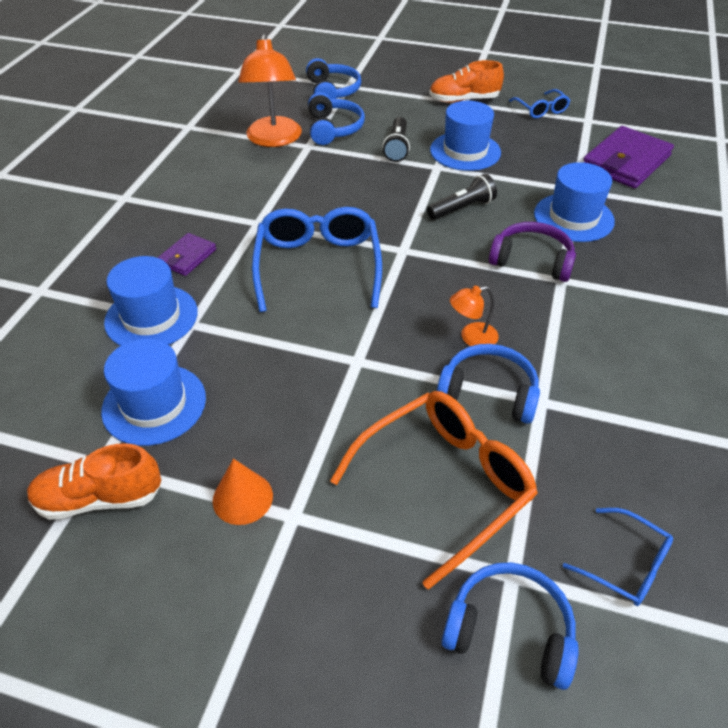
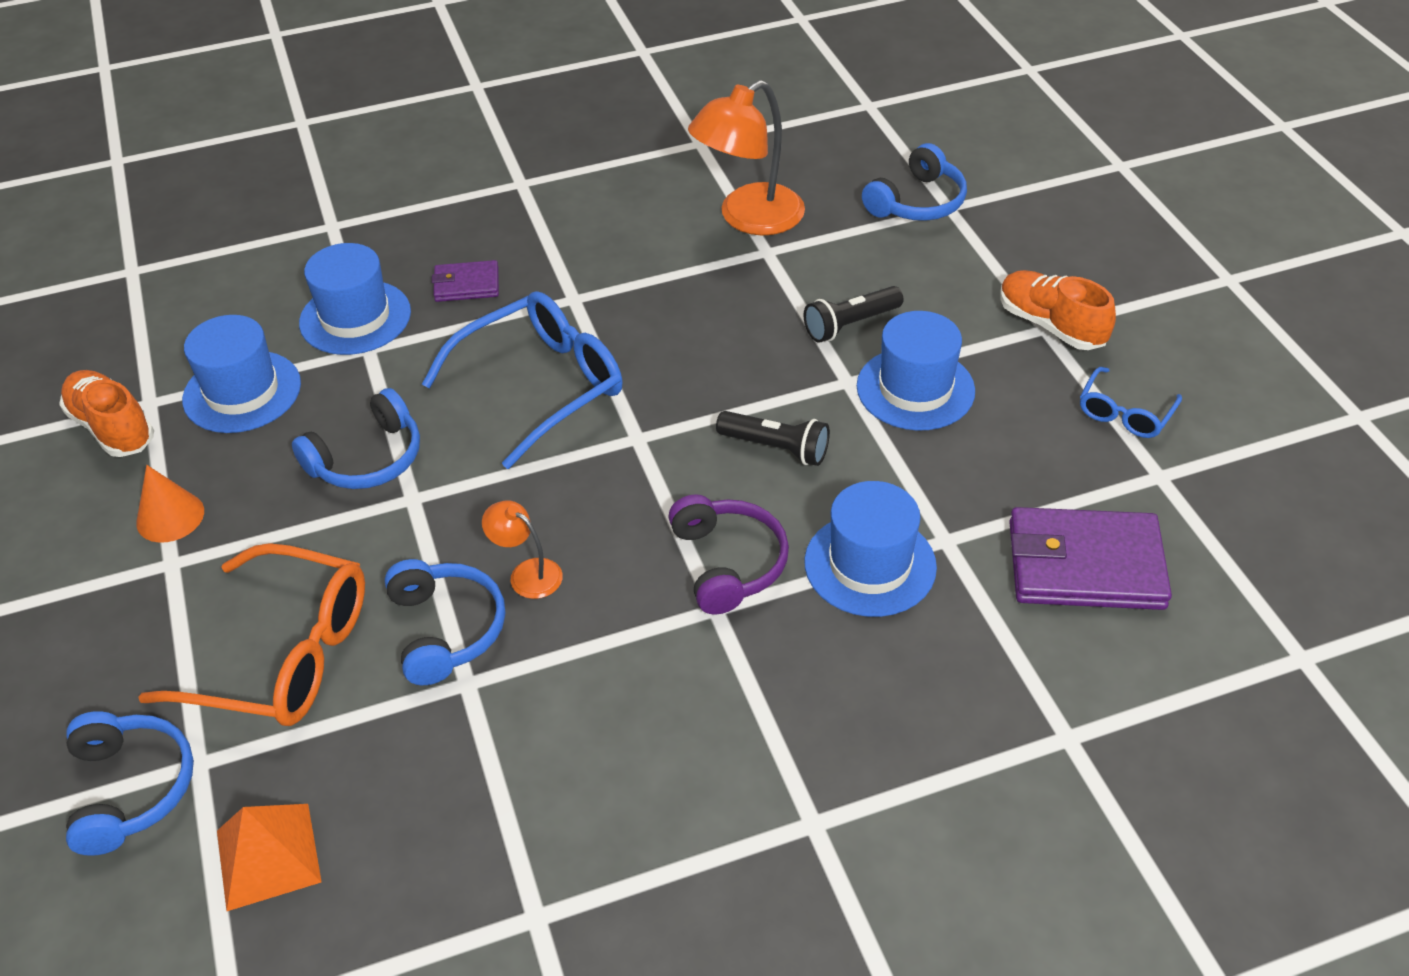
camera: 55 degrees right, 0 degrees up
blue headphones [308,92,365,145] -> blue headphones moved to [292,388,420,489]
blue glasses [563,508,673,606] -> orange pyramid [217,804,322,911]

